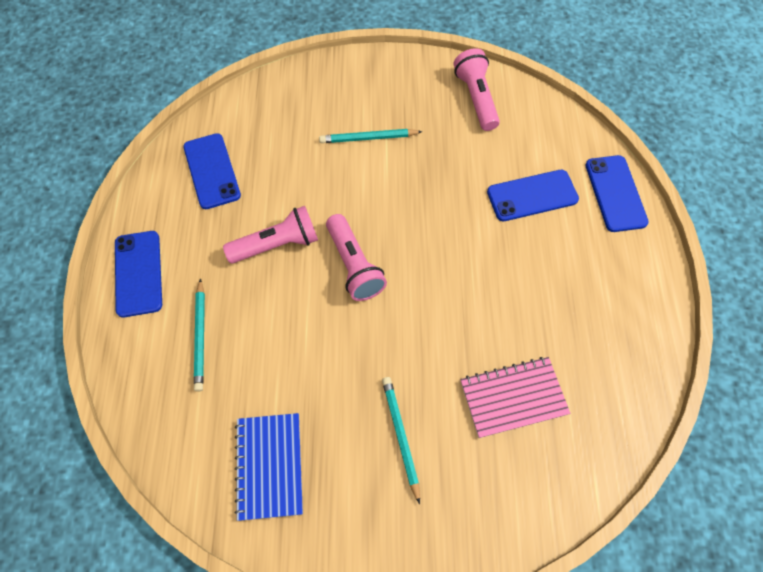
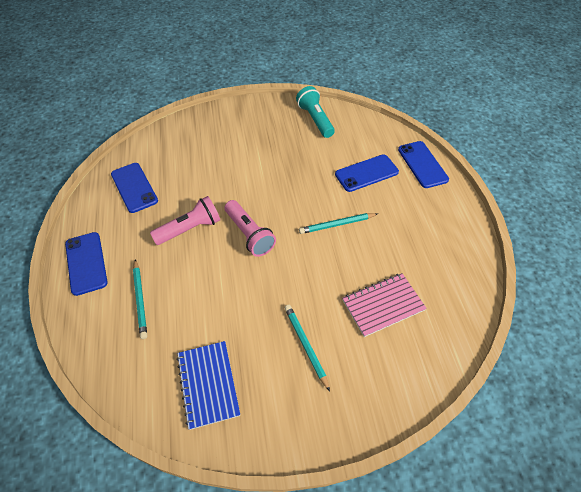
camera: 10 degrees left, 10 degrees down
turquoise pencil [319,129,423,143] -> turquoise pencil moved to [299,213,377,234]
pink flashlight [454,48,500,131] -> turquoise flashlight [296,86,335,138]

